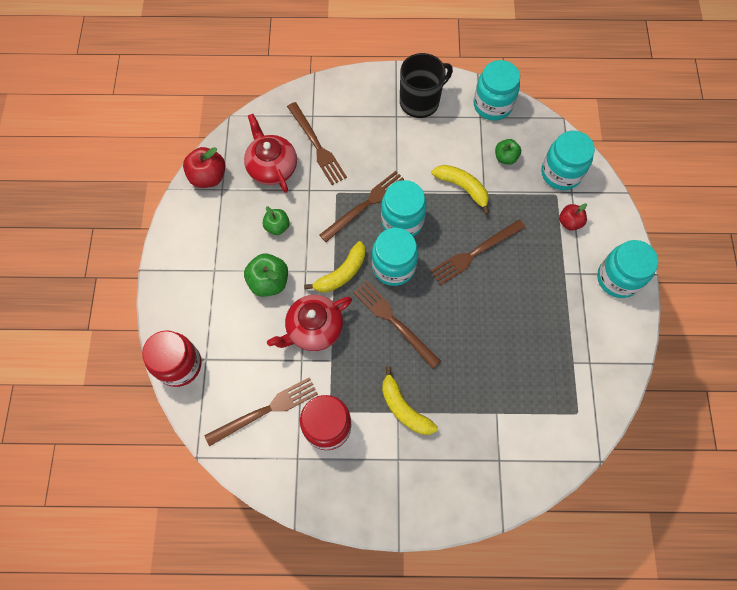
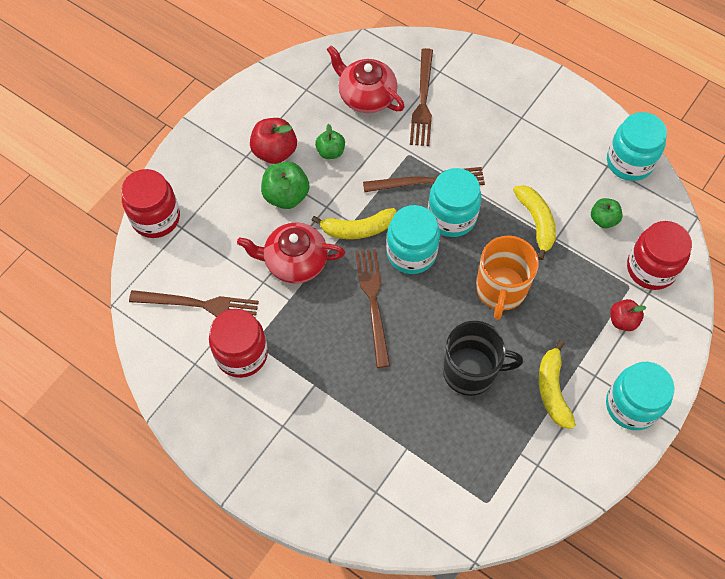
camera: 35 degrees right, 5 degrees down
red apple [183,147,225,188] -> red apple moved to [250,118,297,164]
red teapot [244,114,297,193] -> red teapot turned 60 degrees counterclockwise [327,45,405,113]
yellow banana [382,367,438,435] -> yellow banana moved to [539,340,576,429]
black mug [400,53,453,118] -> black mug moved to [443,321,523,396]
brown fork [430,220,526,285] -> orange mug [476,236,539,320]
turquoise jar [541,131,595,190] -> red jar [627,221,692,290]

